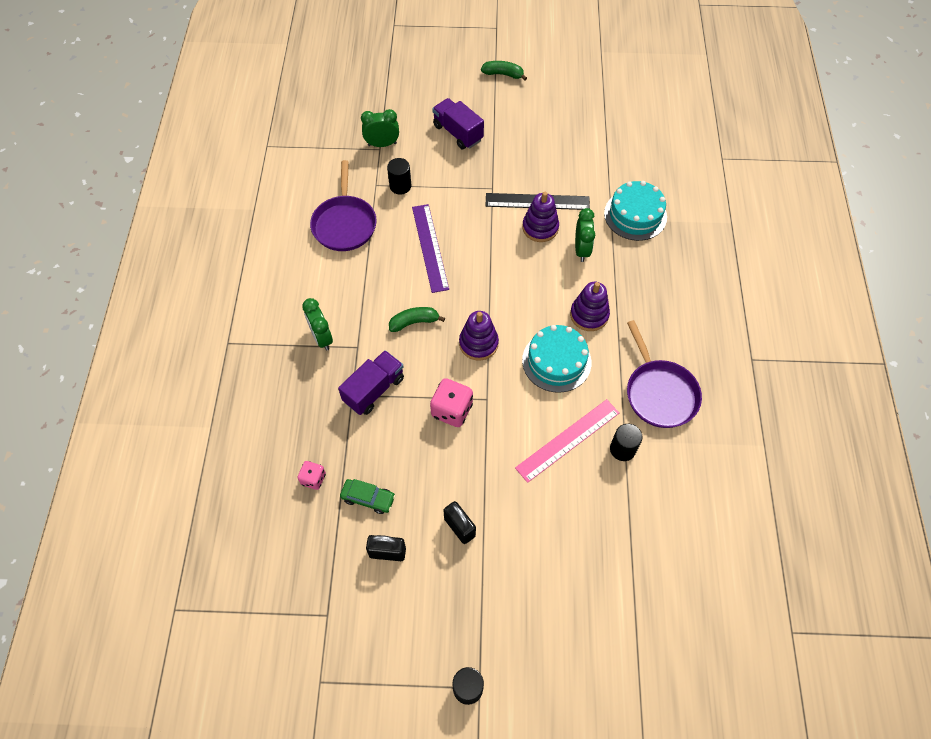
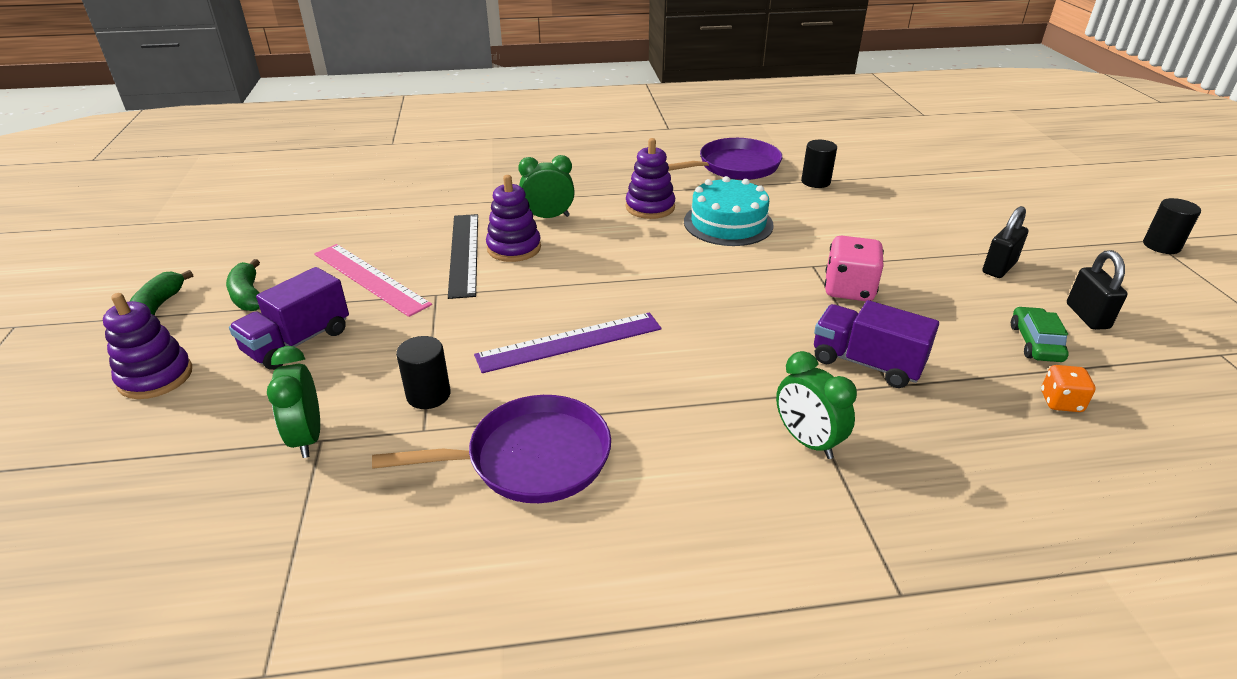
camera: 100 degrees left, 25 degrees down
pink dice [298,461,326,490] -> orange dice [1041,365,1096,412]
green clock [302,298,333,350] -> green clock turned 90 degrees clockwise [776,351,857,459]
green banana [389,307,445,332] -> green banana moved to [226,259,260,311]
purple stacking toy [459,311,499,361] -> purple stacking toy moved to [103,293,192,399]
pink ruler [515,399,619,483] -> pink ruler moved to [314,244,432,317]
turquoise cake [604,181,667,241] -> none

